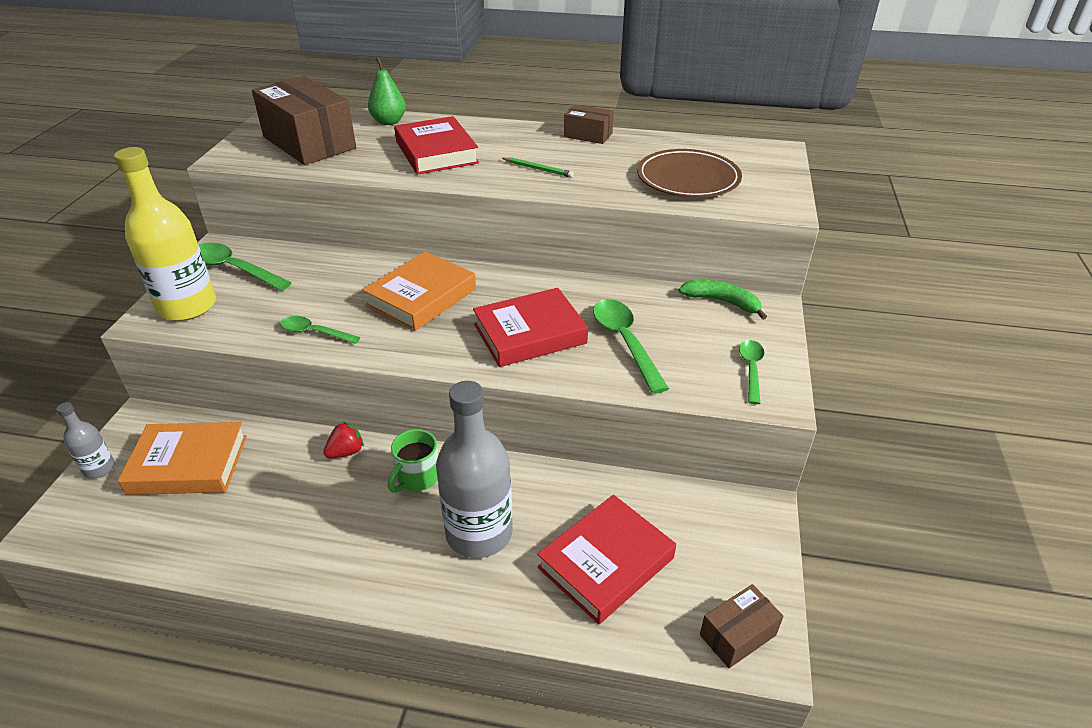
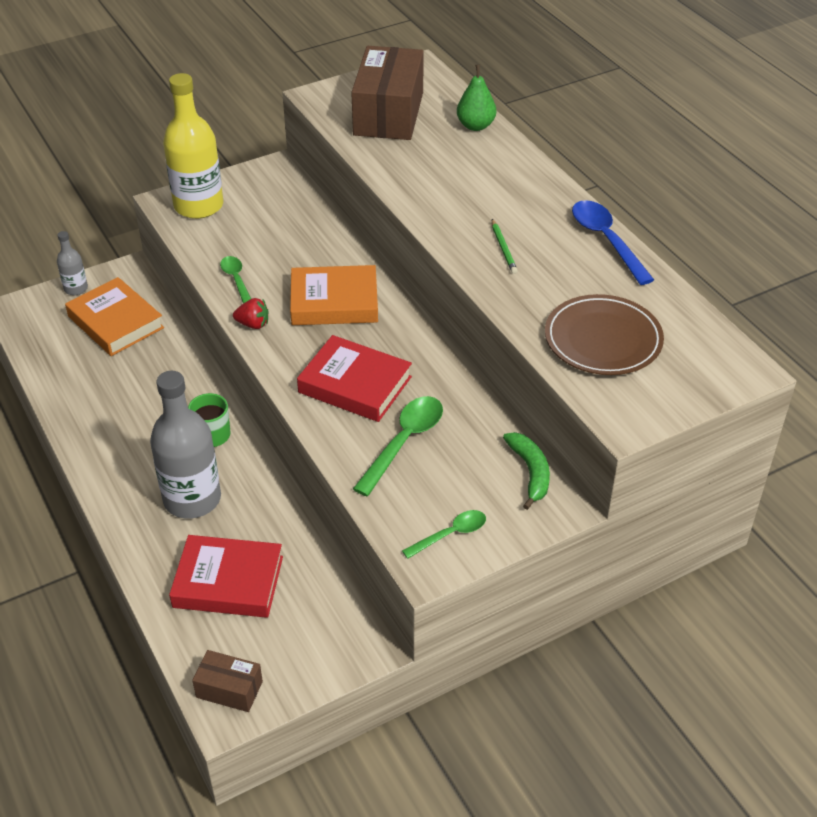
camera: 50 degrees right, 5 degrees up
green spoon [199,243,292,291] -> none
red strawberry [323,422,364,459] -> red strawberry moved to [233,298,269,329]
red book [394,116,479,175] -> none
brown box [564,104,614,144] -> blue spoon [572,200,654,285]

